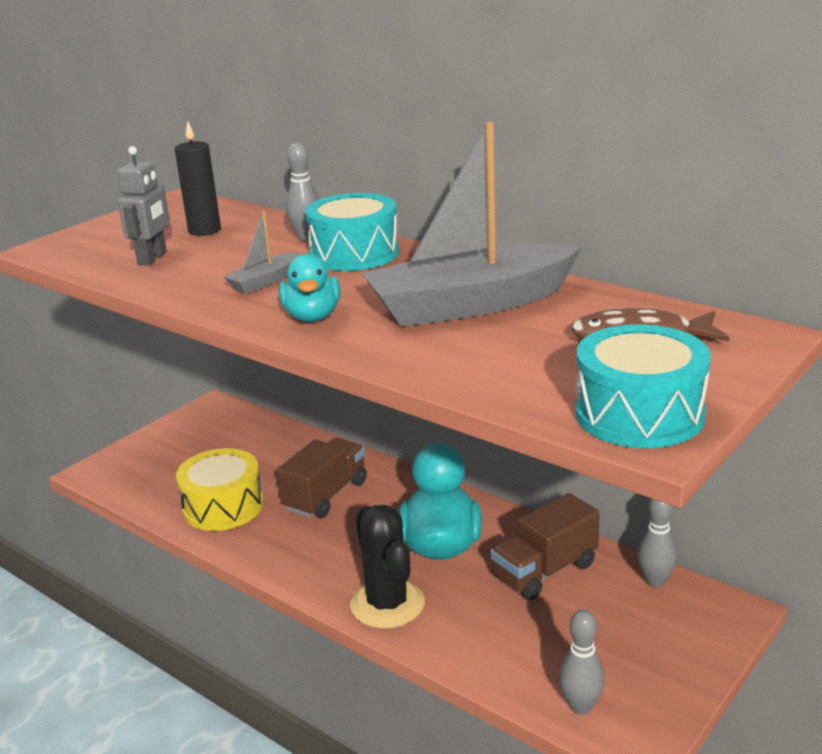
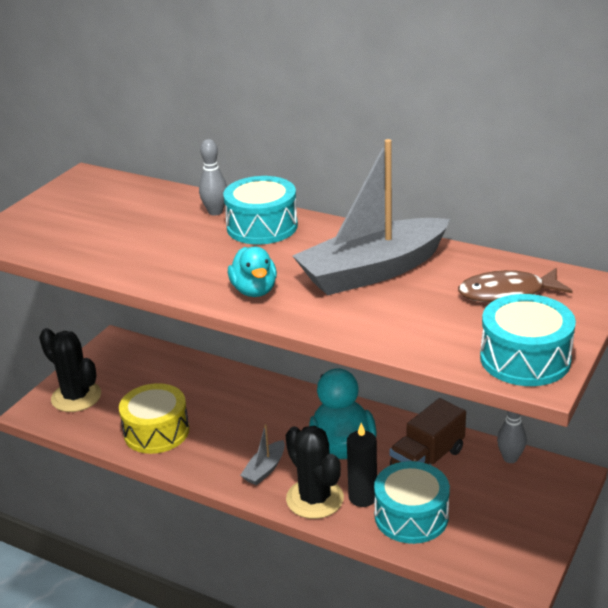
camera: 10 degrees left, 5 degrees up
grey robot [117,146,169,265] -> none
black candle [175,120,221,236] -> black candle moved to [347,423,377,507]
grey boat [224,211,299,294] -> grey boat moved to [240,424,285,485]
brown truck [276,438,367,518] -> none
grey bowling pin [559,609,605,715] -> none
none -> black cactus [39,328,101,412]
none -> turquoise drum [374,461,450,544]

